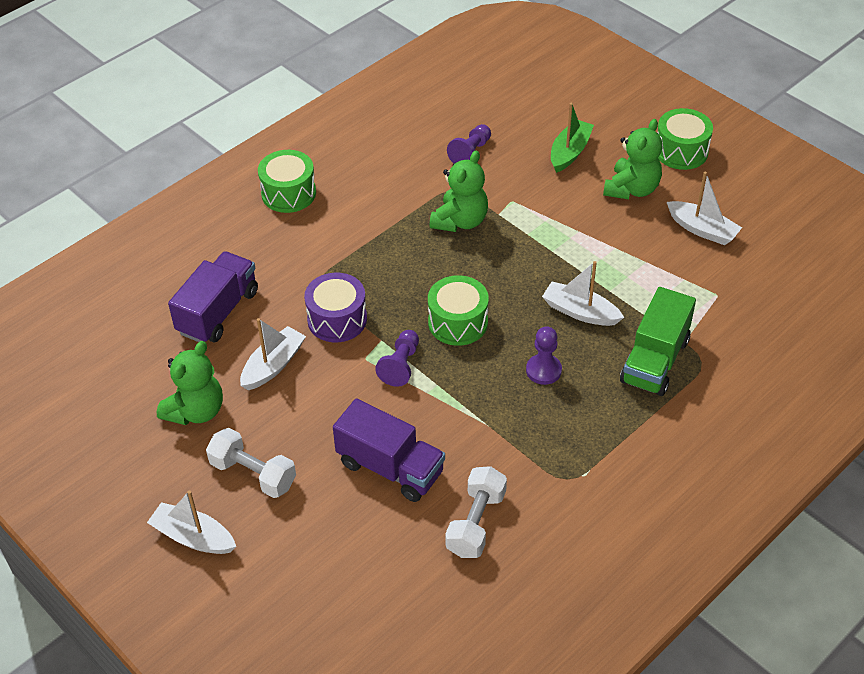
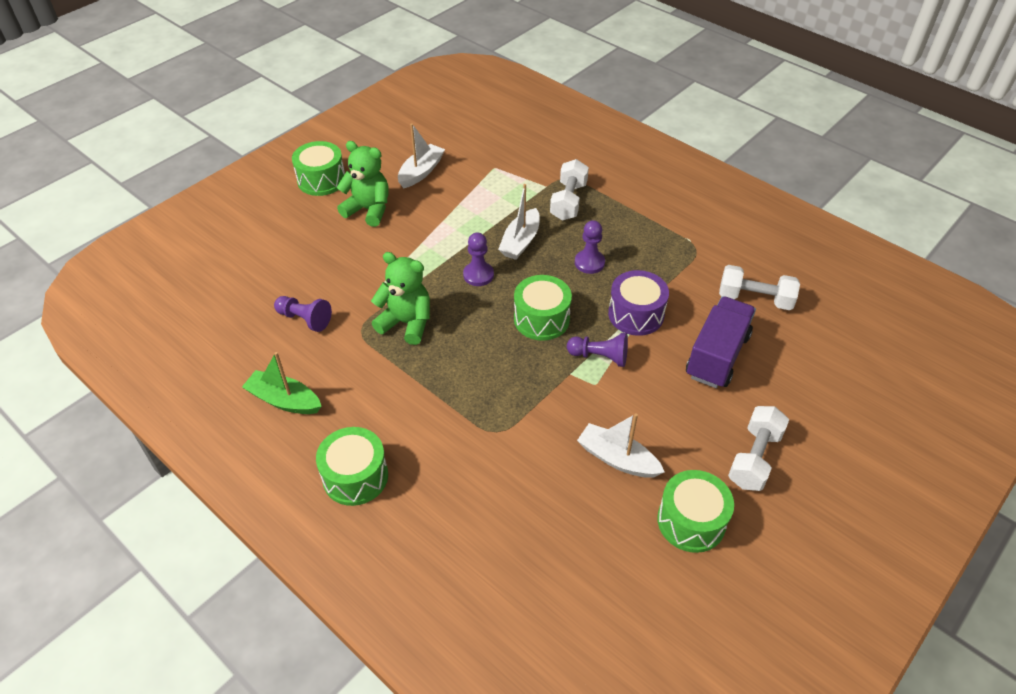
camera: 95 degrees left, 0 degrees up
white boat [147,491,236,554] -> none
green teddy bear [157,341,223,425] -> green drum [657,470,734,553]
purple truck [168,251,258,342] -> none
purple drum [304,273,367,342] -> purple drum moved to [608,270,669,336]
green boat [551,103,594,173] -> green boat moved to [242,352,322,414]
green truck [620,287,696,396] -> white dumbbell [550,159,589,221]
none -> purple pawn [463,233,494,286]

